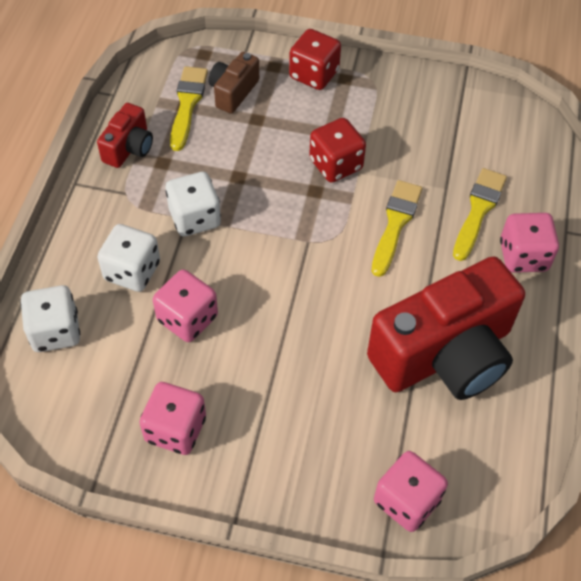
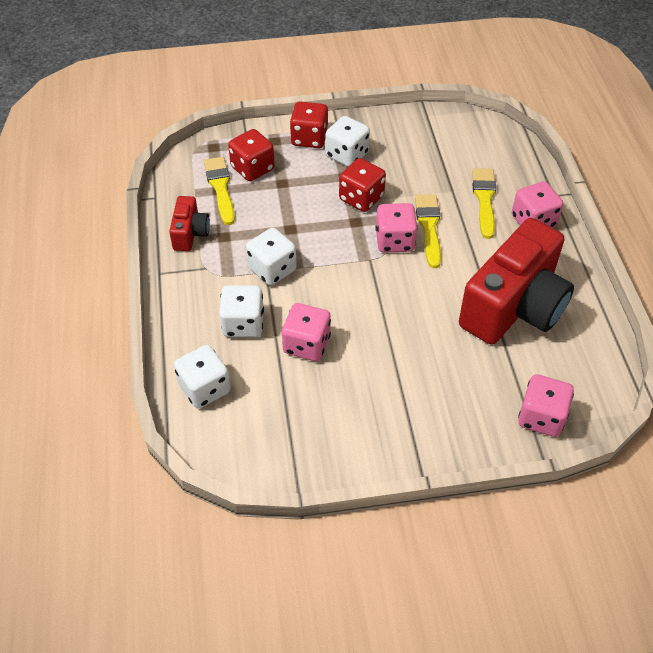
camera: 20 degrees left, 5 degrees down
pink dice [139,382,206,455] -> pink dice moved to [375,203,418,252]
brown camera [209,52,259,114] -> red dice [228,129,275,181]
none -> white dice [325,116,370,167]

